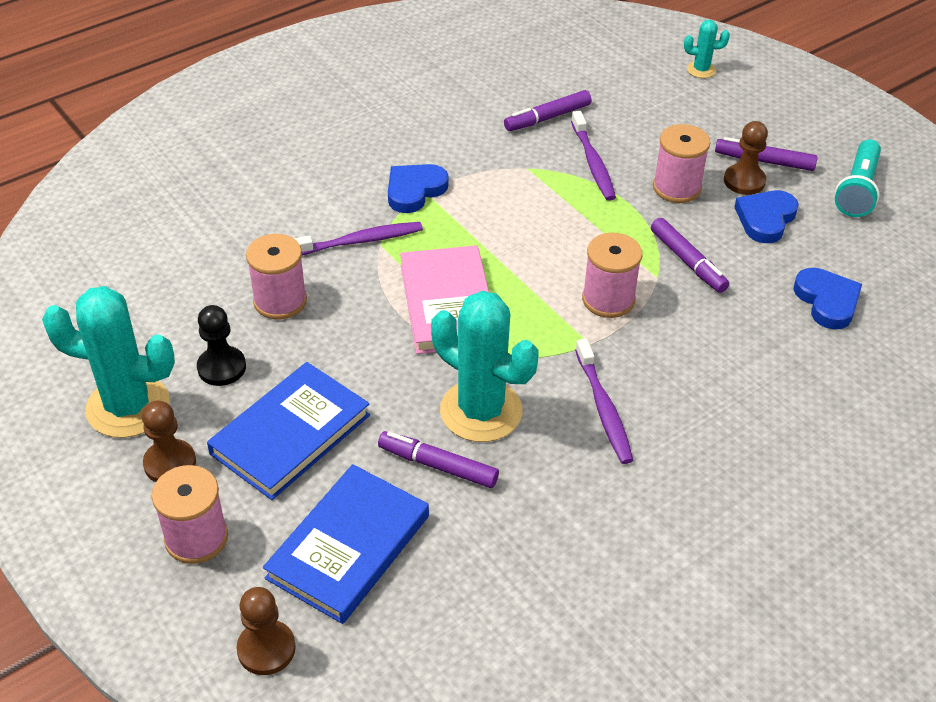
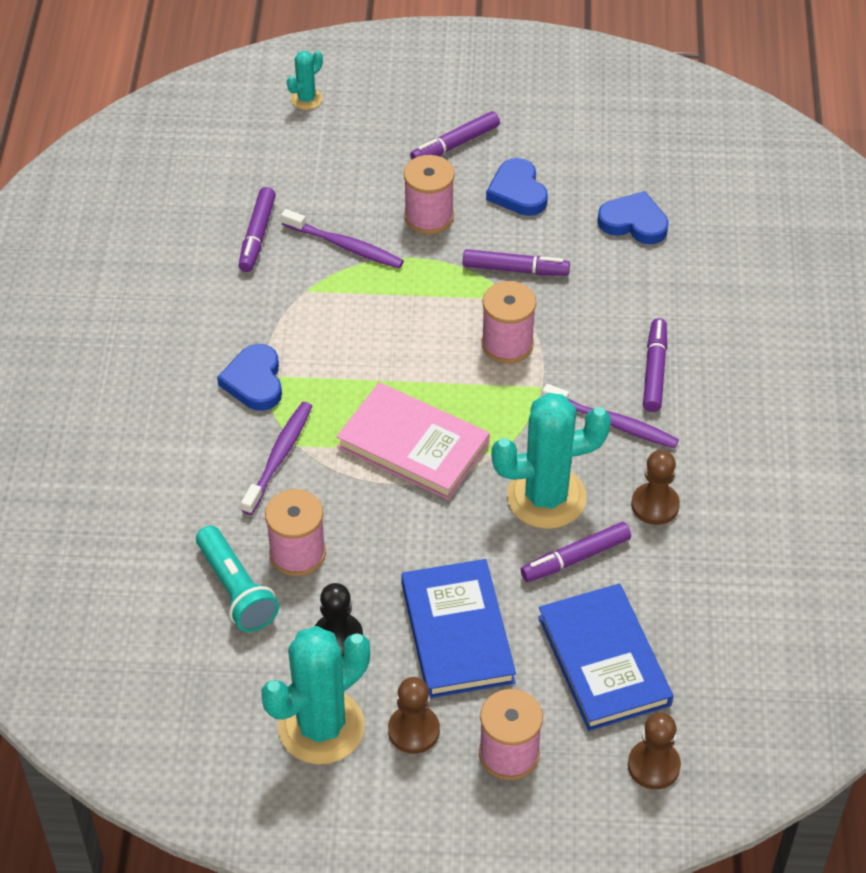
camera: 50 degrees left, 5 degrees up
brown pawn [724,121,768,195] -> brown pawn moved to [631,450,680,525]
turquoise flashlight [835,140,881,217] -> turquoise flashlight moved to [196,526,279,632]
none -> purple marker [643,318,667,412]

